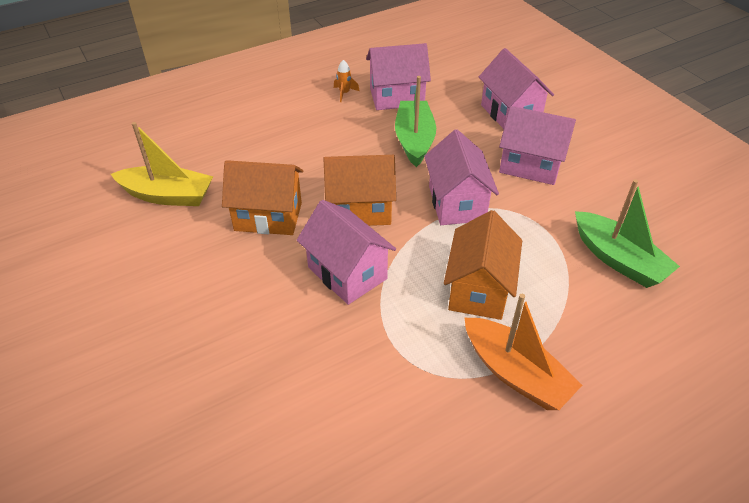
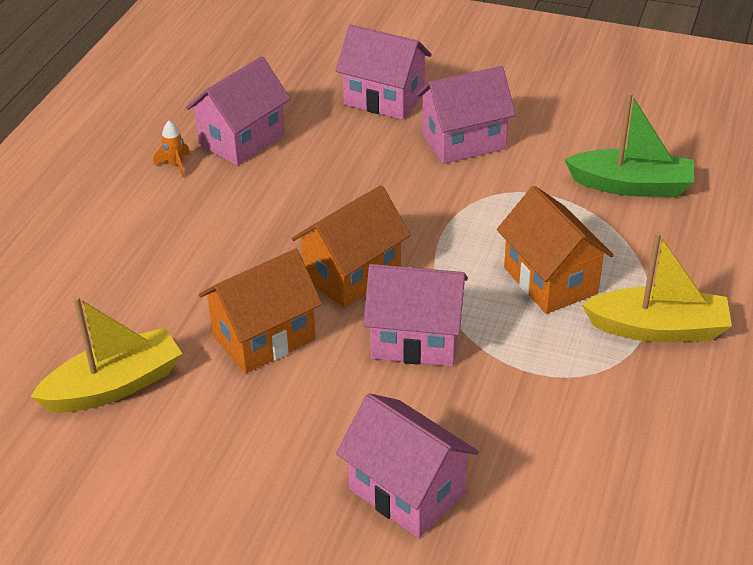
camera: 40 degrees left, 5 degrees down
green boat [395,76,436,167] -> none
pink house [424,130,499,225] -> pink house moved to [336,393,479,538]
orange boat [464,294,582,410] -> yellow boat [581,232,732,342]

